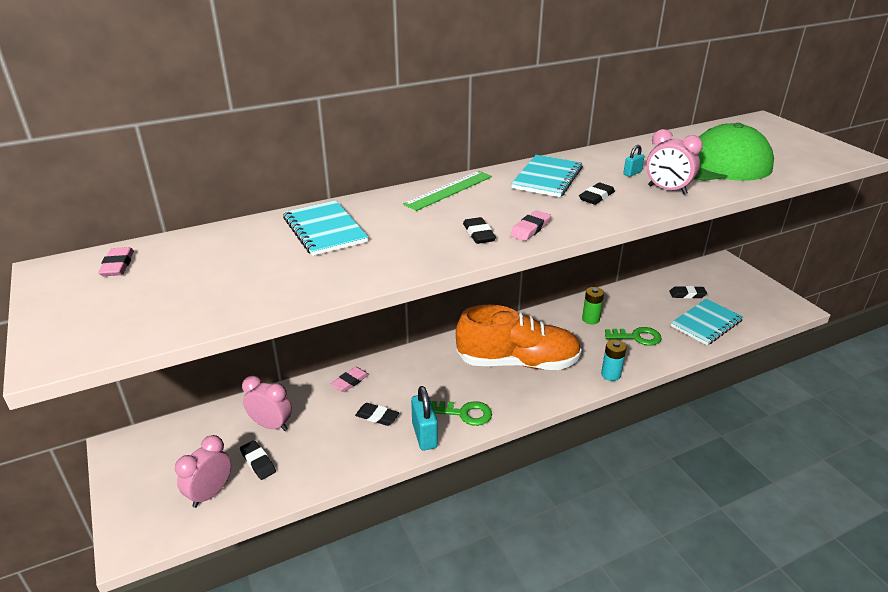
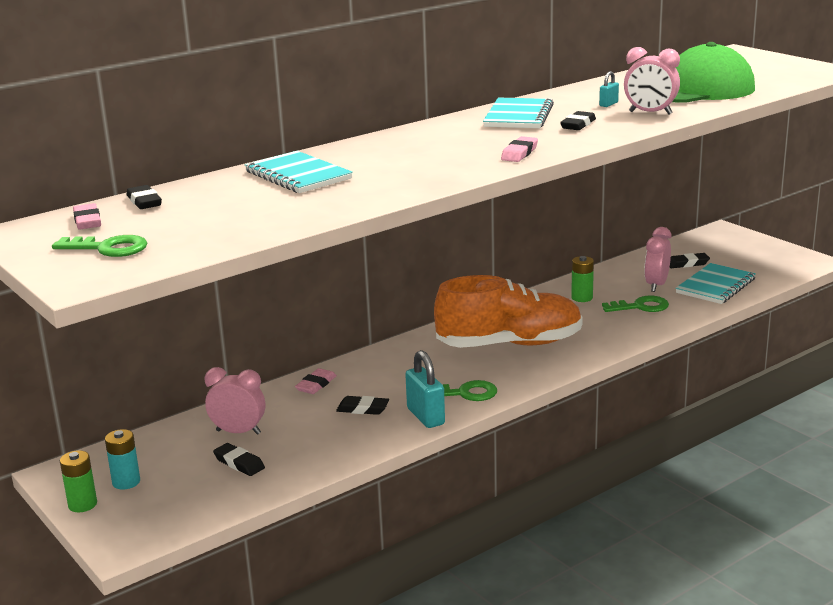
camera: 10 degrees left, 10 degrees down
pink clock [175,435,231,508] -> pink clock moved to [644,227,672,292]
green ruler [403,171,492,211] -> none
black eraser [463,217,496,244] -> black eraser moved to [127,185,162,209]
turquoise battery [601,340,626,381] -> turquoise battery moved to [105,429,140,489]
none -> green key [52,235,148,257]
none -> green battery [60,450,97,512]

